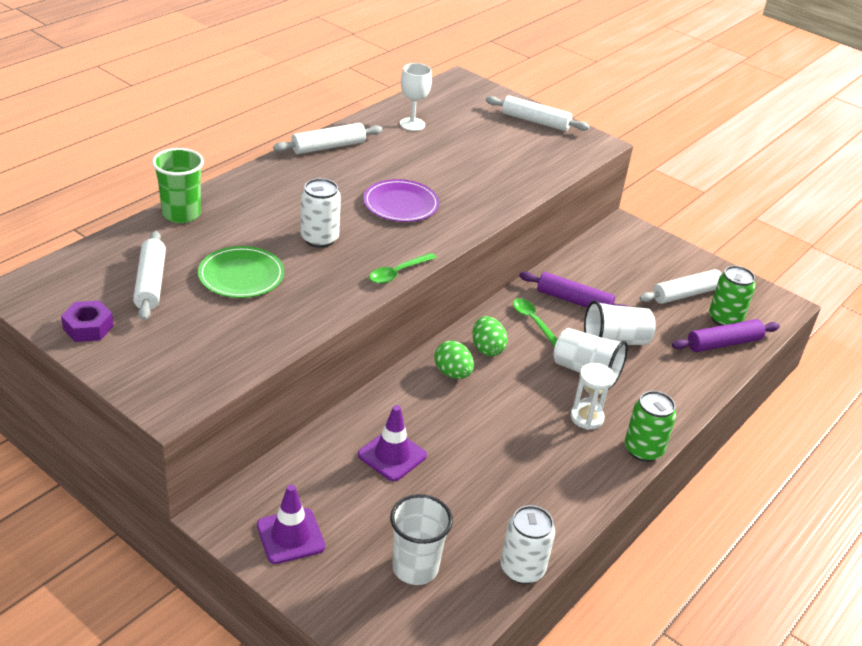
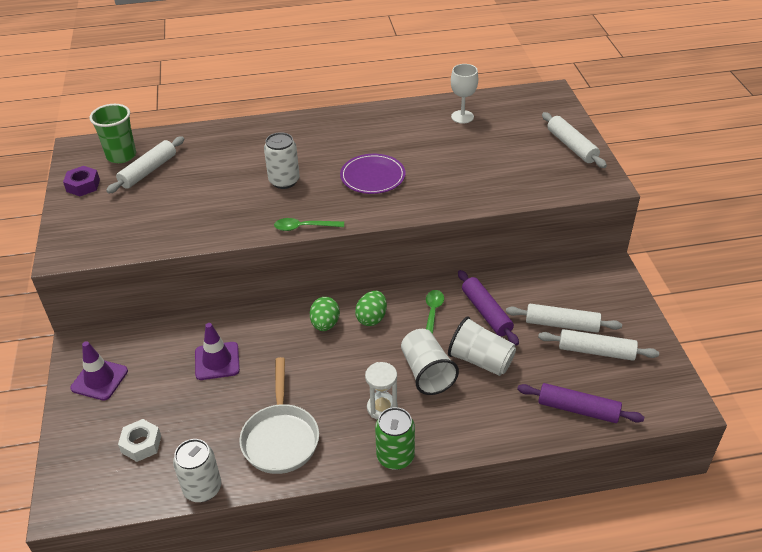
camera: 45 degrees right, 5 degrees up
green cup [152,148,204,223] -> green cup moved to [89,104,136,163]
green plate [198,246,284,298] -> none
white rolling pin [273,123,383,154] -> white rolling pin moved to [506,304,622,333]
white cup [390,494,453,585] -> white nut [118,419,161,462]
green can [709,266,755,326] -> none
none -> white pan [239,357,319,474]

